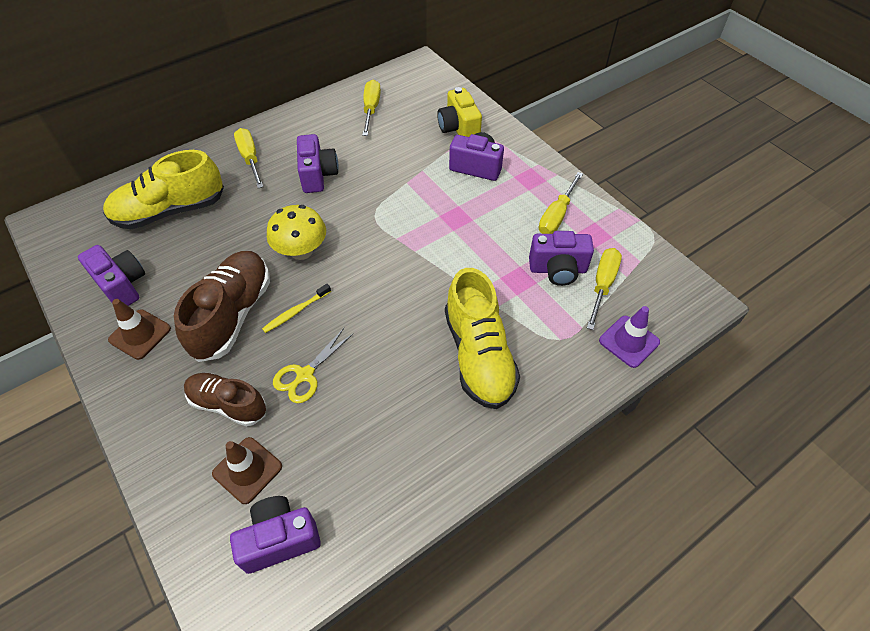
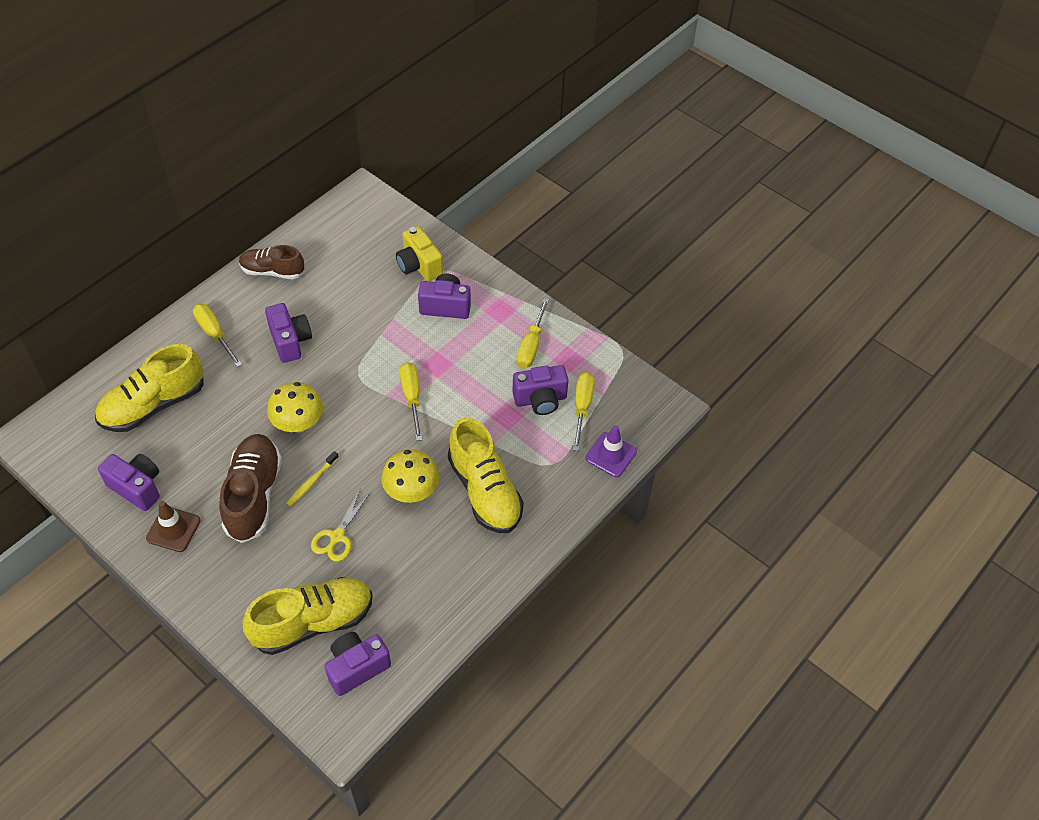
camera: 15 degrees left, 0 degrees up
brown shoe [184,373,266,427] -> brown shoe moved to [239,245,304,279]
brown traffic cone [212,437,282,504] -> yellow shoe [243,577,373,655]
yellow screwdriver [362,80,381,136] -> yellow screwdriver moved to [400,362,422,441]
none -> yellow mushroom [381,449,439,503]

